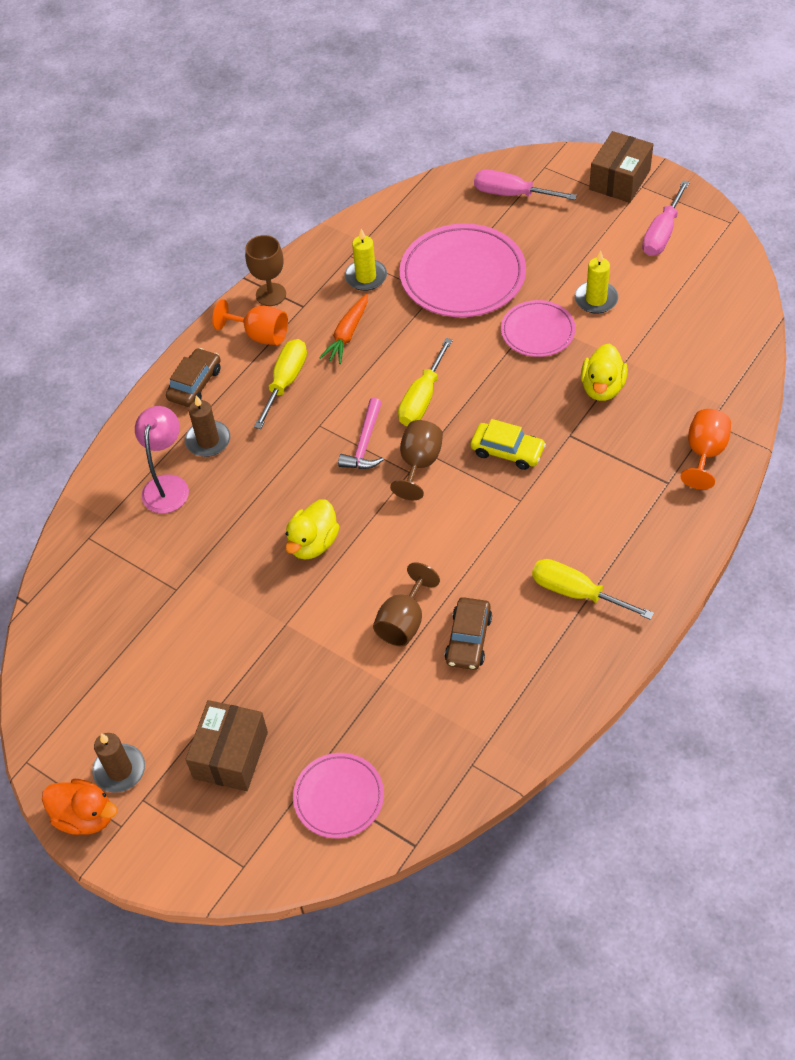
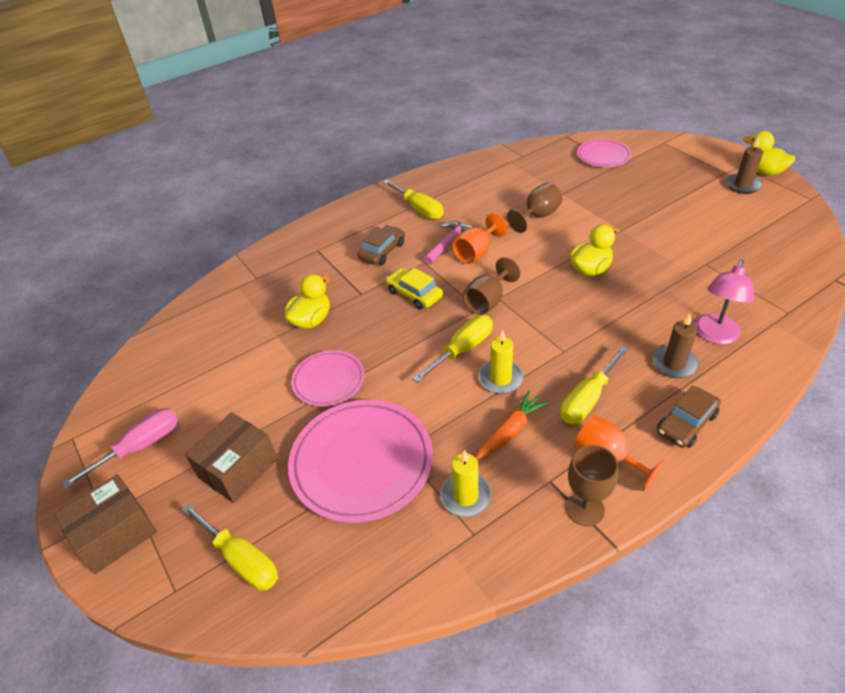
camera: 160 degrees left, 10 degrees down
orange duck [42,779,118,835] -> yellow duck [743,131,795,176]
brown box [185,700,268,791] -> brown box moved to [185,412,278,503]
pink hammer [338,398,384,469] -> pink hammer moved to [424,221,474,265]
brown car [444,597,492,670] -> brown car moved to [358,225,405,265]
pink screwdriver [474,169,577,200] -> yellow screwdriver [181,503,278,590]
yellow candle [575,250,618,314] -> yellow candle moved to [479,329,524,394]
orange goblet [681,409,731,490] -> orange goblet moved to [452,213,508,264]

